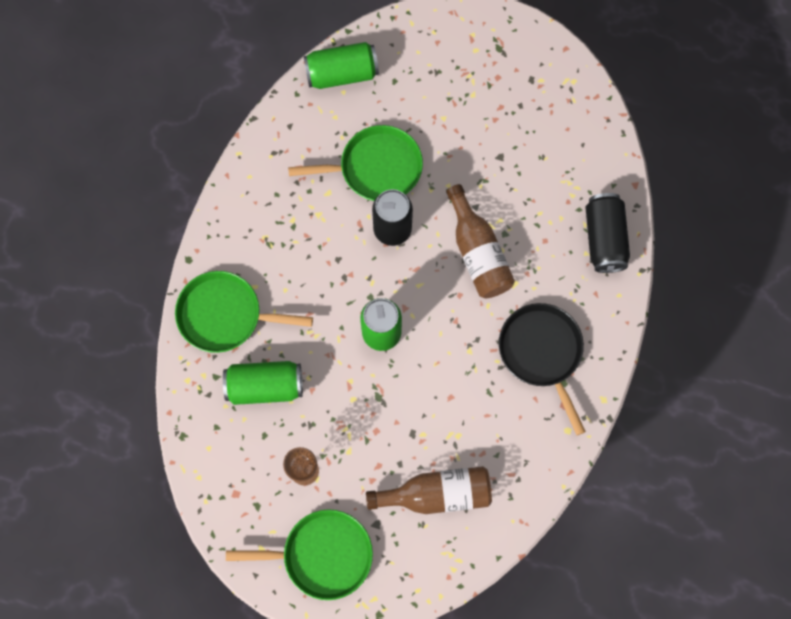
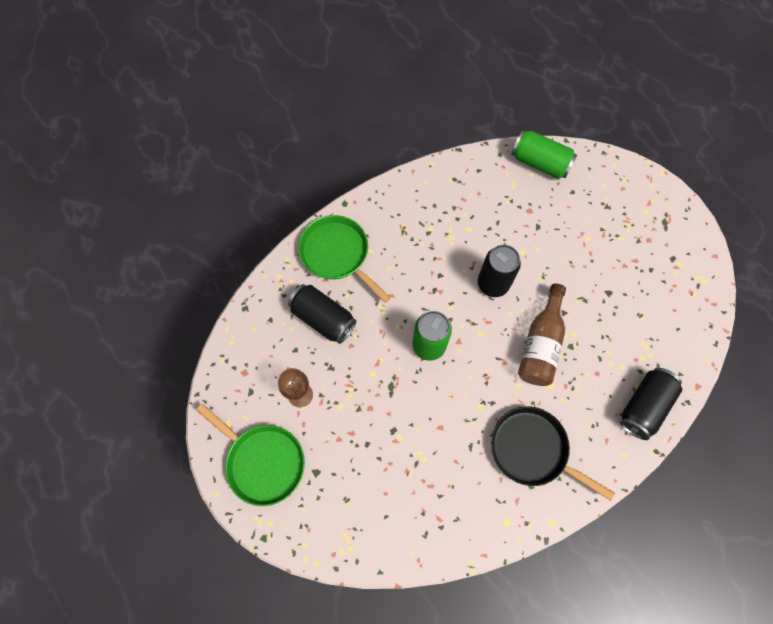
camera: 40 degrees right, 5 degrees down
green can [223,361,303,405] -> black can [288,284,356,344]
green pan [288,125,423,201] -> none
brown bottle [366,466,492,514] -> none
black pan [499,303,586,435] -> black pan turned 75 degrees counterclockwise [491,406,615,501]

